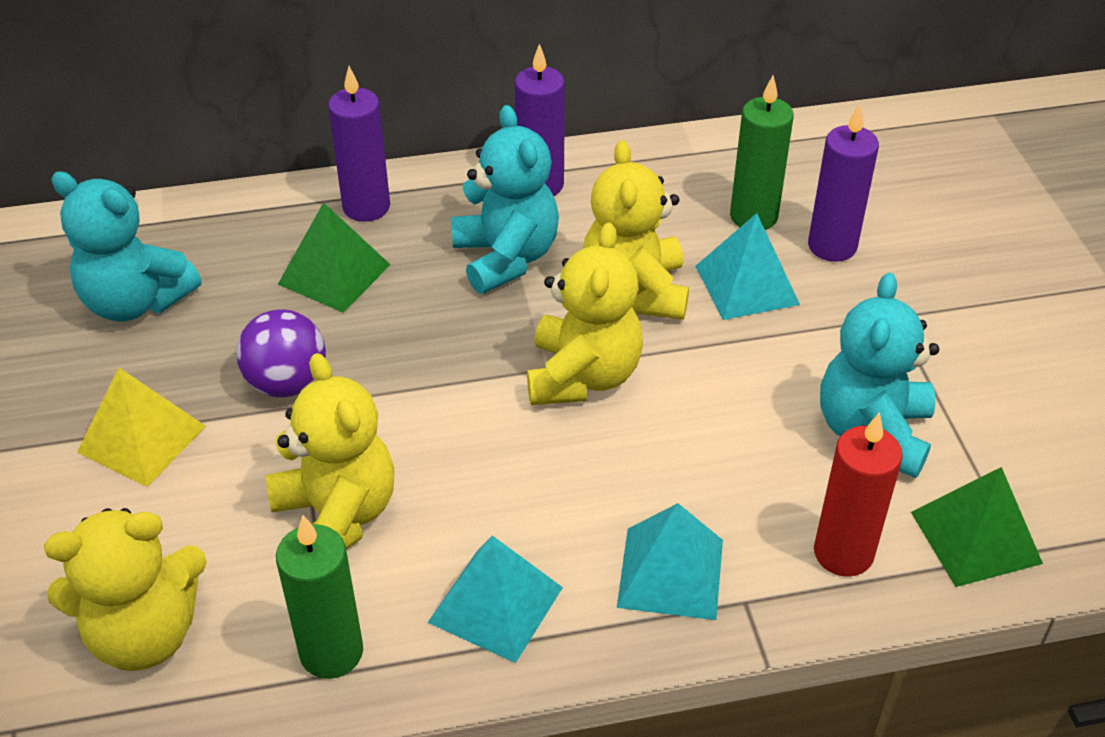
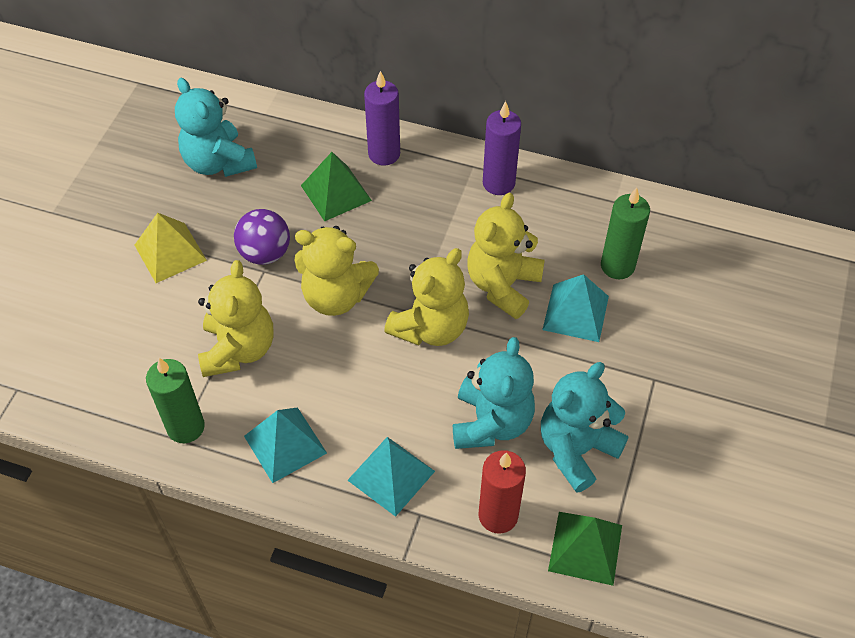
camera: 30 degrees right, 10 degrees up
yellow teddy bear [44,508,207,671] -> yellow teddy bear moved to [295,226,379,316]
turquoise teddy bear [451,105,559,294] -> turquoise teddy bear moved to [453,337,535,449]
purple candle [808,104,879,262] -> none

